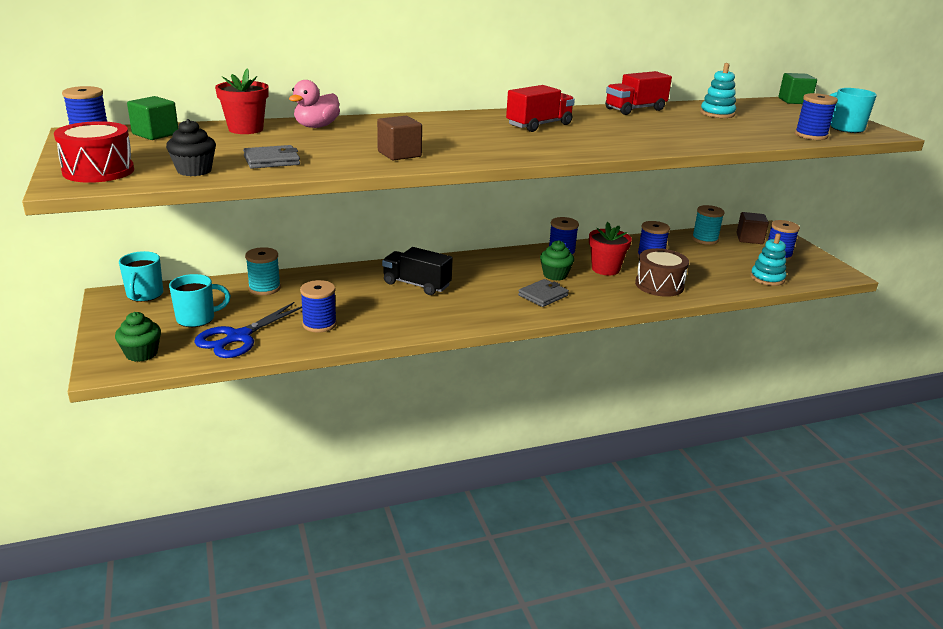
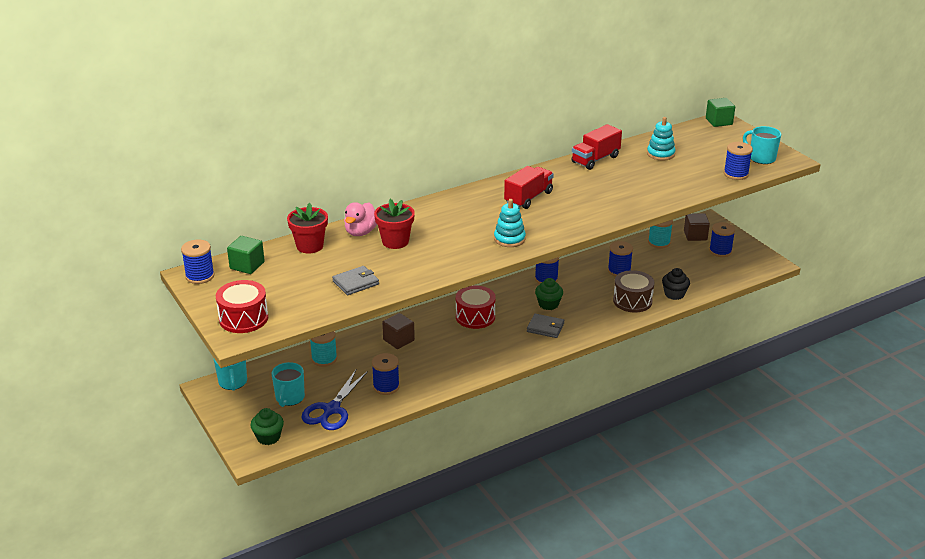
camera: 10 degrees left, 5 degrees up
black cupcake [166,119,216,176] -> black cupcake moved to [662,268,690,300]
turquoise mug [169,274,231,327] -> turquoise mug turned 135 degrees clockwise [272,362,305,407]
brown cube [377,116,422,160] -> brown cube moved to [382,313,415,349]
black truck [382,247,453,295] -> none
grey wallet [518,279,569,307] -> grey wallet turned 75 degrees clockwise [527,314,564,338]
red flower pot [589,222,632,275] -> red flower pot moved to [374,199,415,249]
turquoise stacking toy [750,233,786,286] -> turquoise stacking toy moved to [494,199,526,247]
none -> red drum [456,285,496,329]

